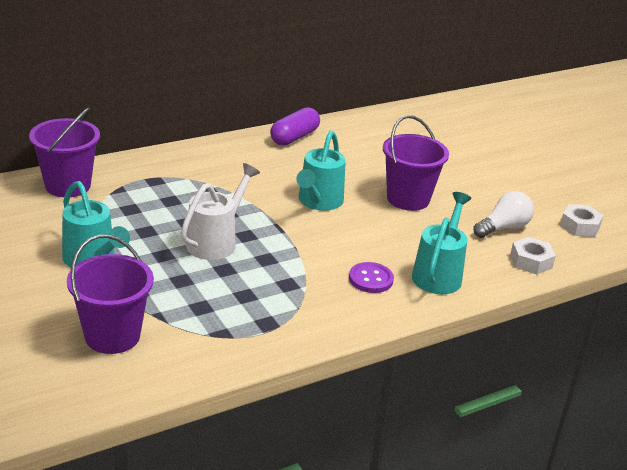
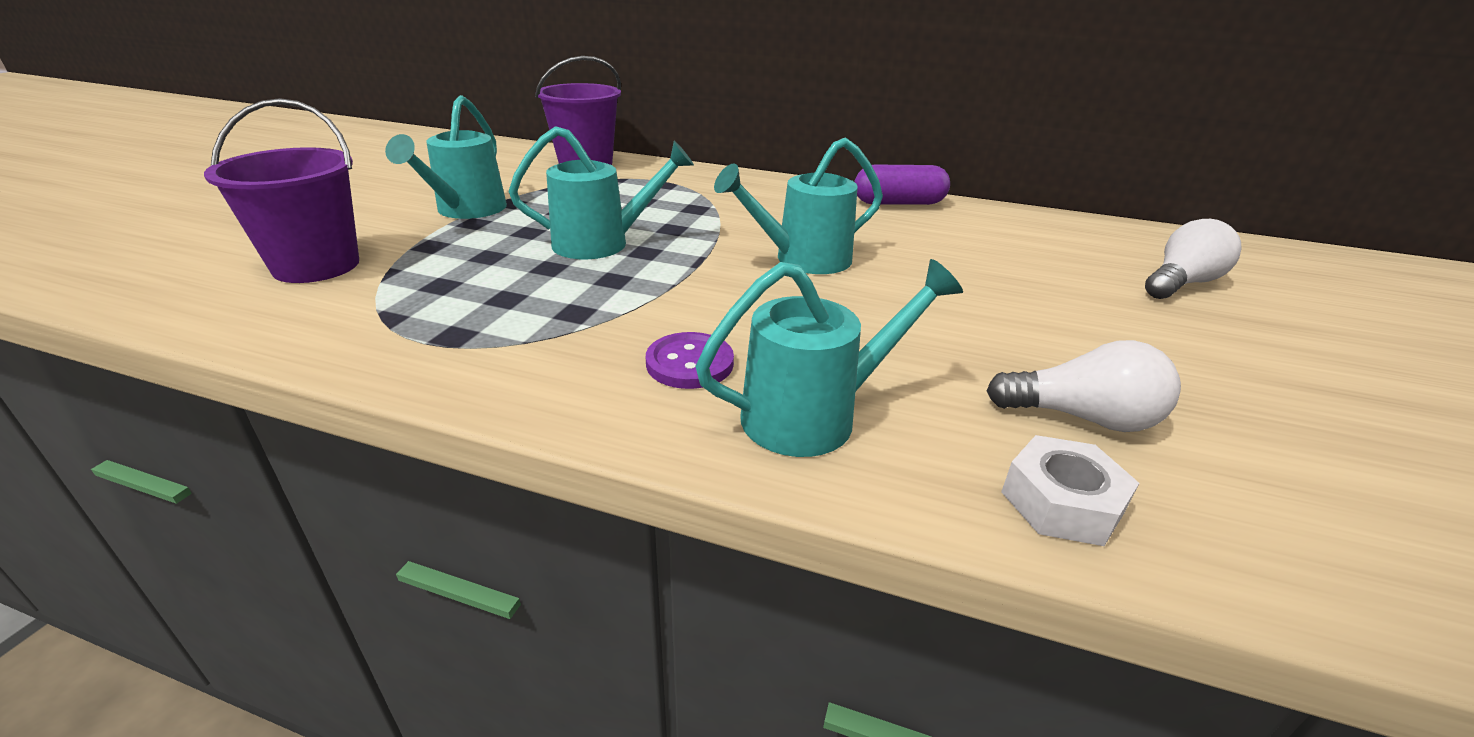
camera: 50 degrees right, 0 degrees up
white watering can [180,163,260,260] -> turquoise watering can [508,126,694,259]
purple bucket [383,115,449,211] -> none
white nut [560,204,604,237] -> none
none -> white light bulb [1145,219,1241,299]

